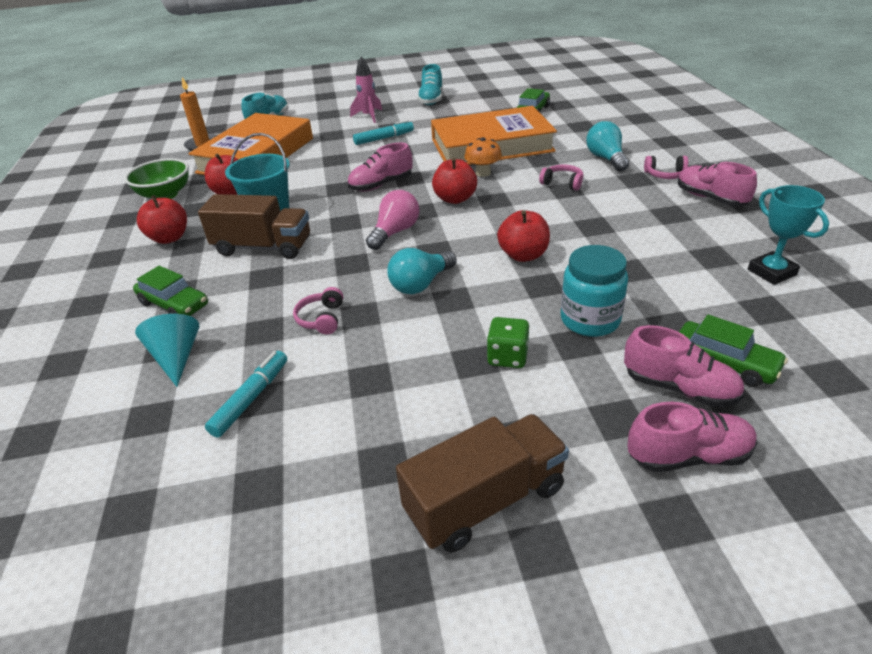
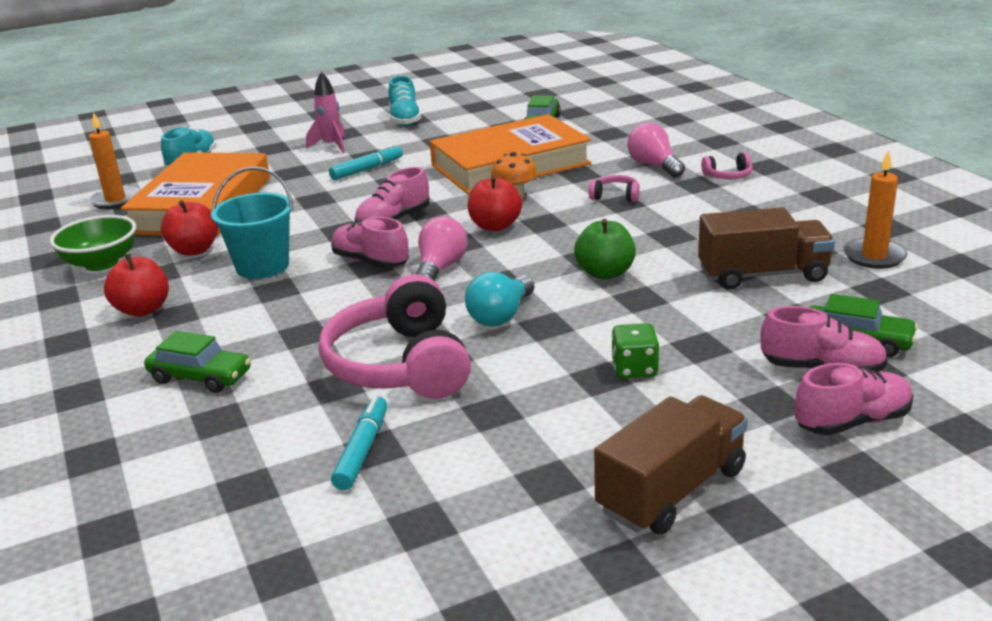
camera: 15 degrees left, 10 degrees down
turquoise cone [135,314,199,387] -> none
brown truck [198,194,310,259] -> brown truck moved to [698,207,835,290]
pink headphones [293,287,343,335] -> pink headphones [319,274,471,399], size x2.42
red apple [497,210,550,262] -> green apple [574,219,636,280]
turquoise jar [561,245,628,337] -> none
turquoise light bulb [586,121,629,171] -> pink light bulb [628,123,685,177]
pink shoe [678,162,757,207] -> pink shoe moved to [331,217,409,268]
turquoise trophy [748,185,829,285] -> orange candle [843,150,907,269]

